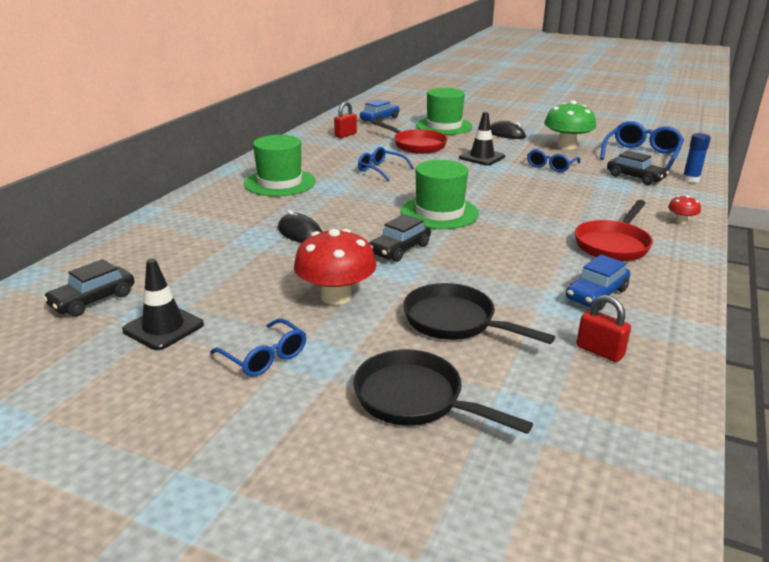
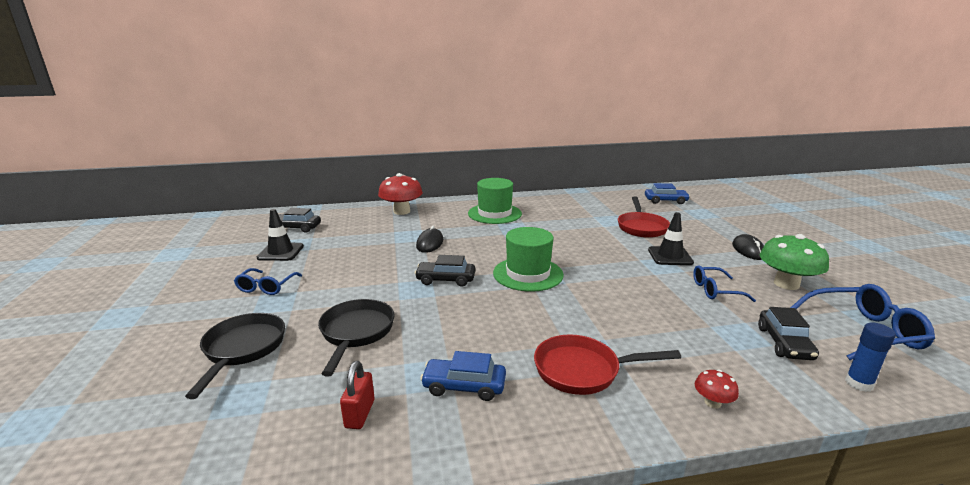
camera: 55 degrees right, 5 degrees down
red mushroom [294,229,377,305] -> red mushroom moved to [378,173,423,215]
red padlock [334,102,357,138] -> none
blue glasses [358,147,414,181] -> none
green hat [416,88,473,135] -> none

